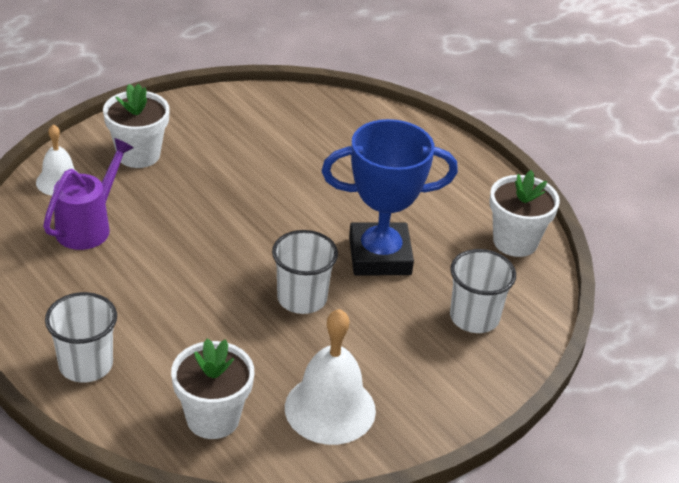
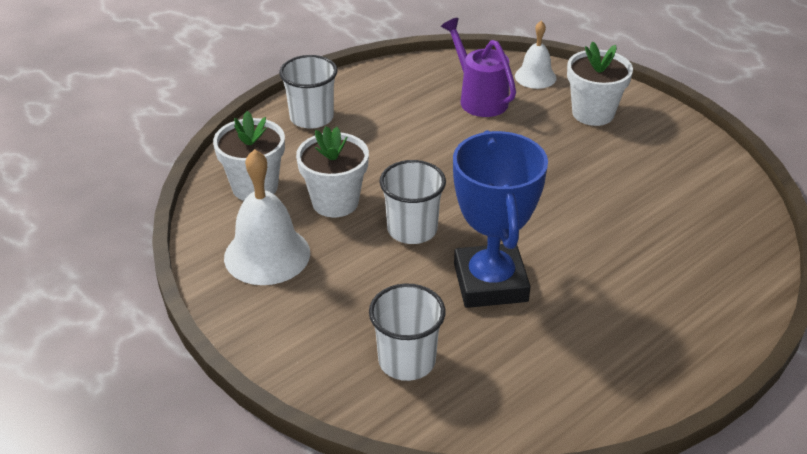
camera: 90 degrees right, 0 degrees up
purple watering can [43,138,134,250] -> purple watering can turned 150 degrees counterclockwise [441,18,516,117]
white flower pot [490,170,560,257] -> white flower pot moved to [296,126,369,217]

